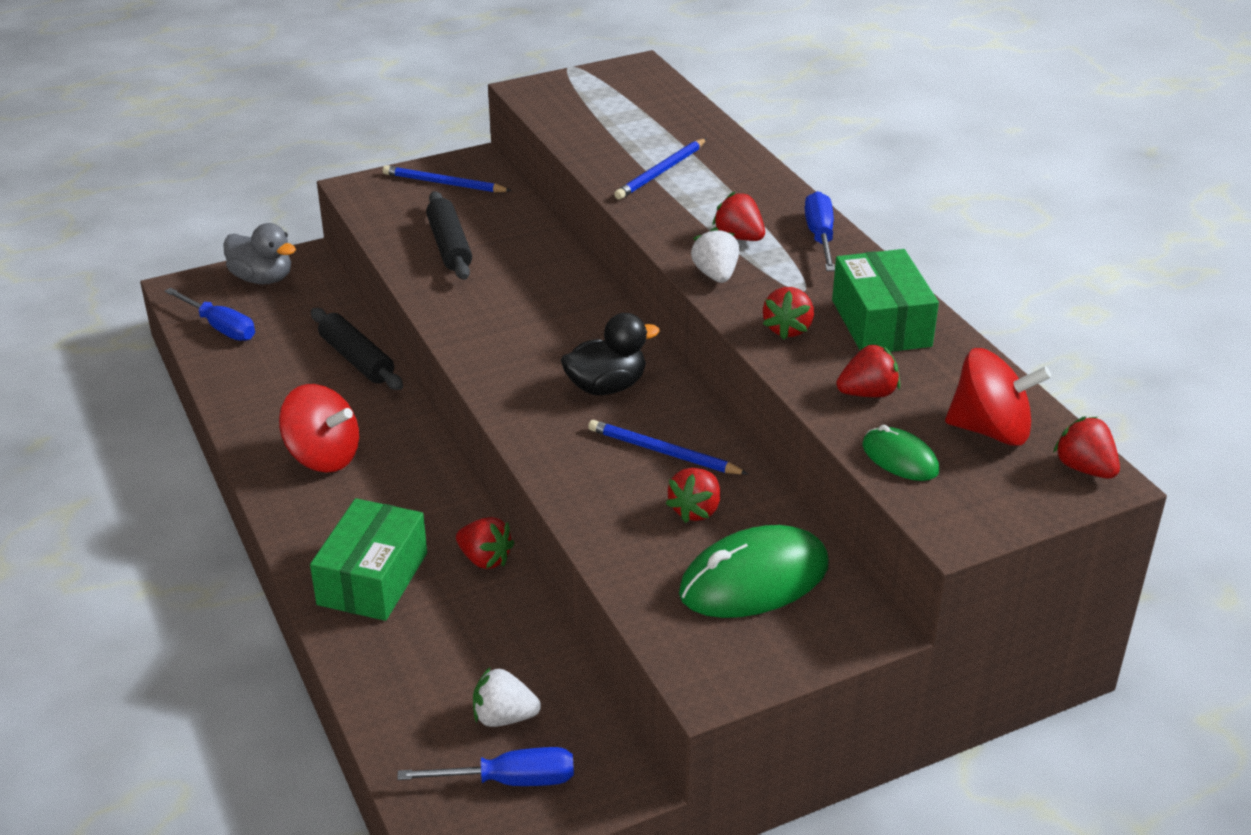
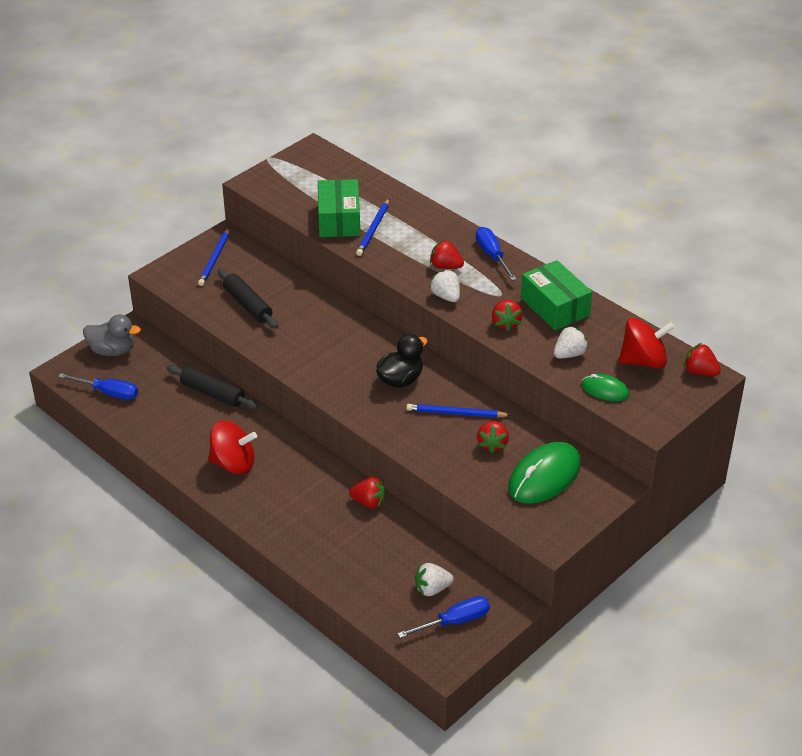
camera: 20 degrees left, 5 degrees up
green box [310,498,427,621] -> green box moved to [318,179,360,237]
blue pencil [383,165,512,193] -> blue pencil turned 75 degrees counterclockwise [198,227,230,286]
red strawberry [836,344,900,397] -> white strawberry [554,326,589,359]

